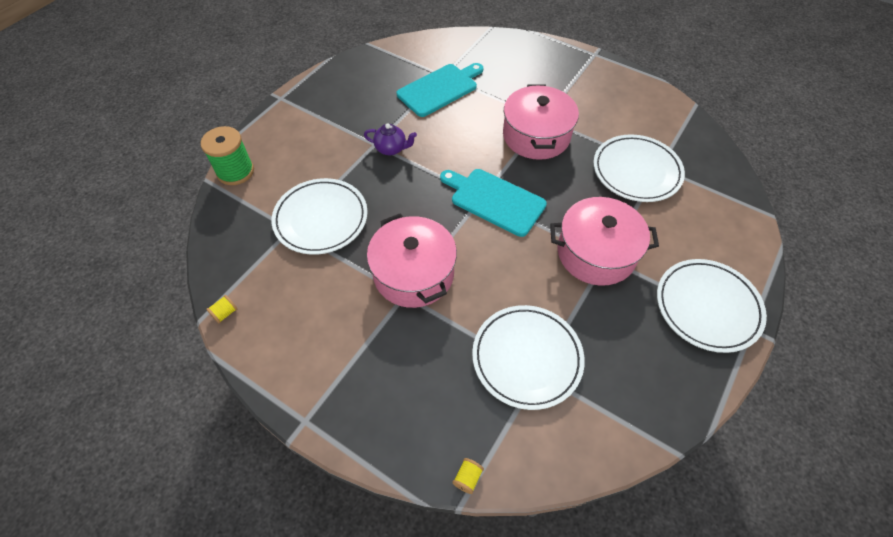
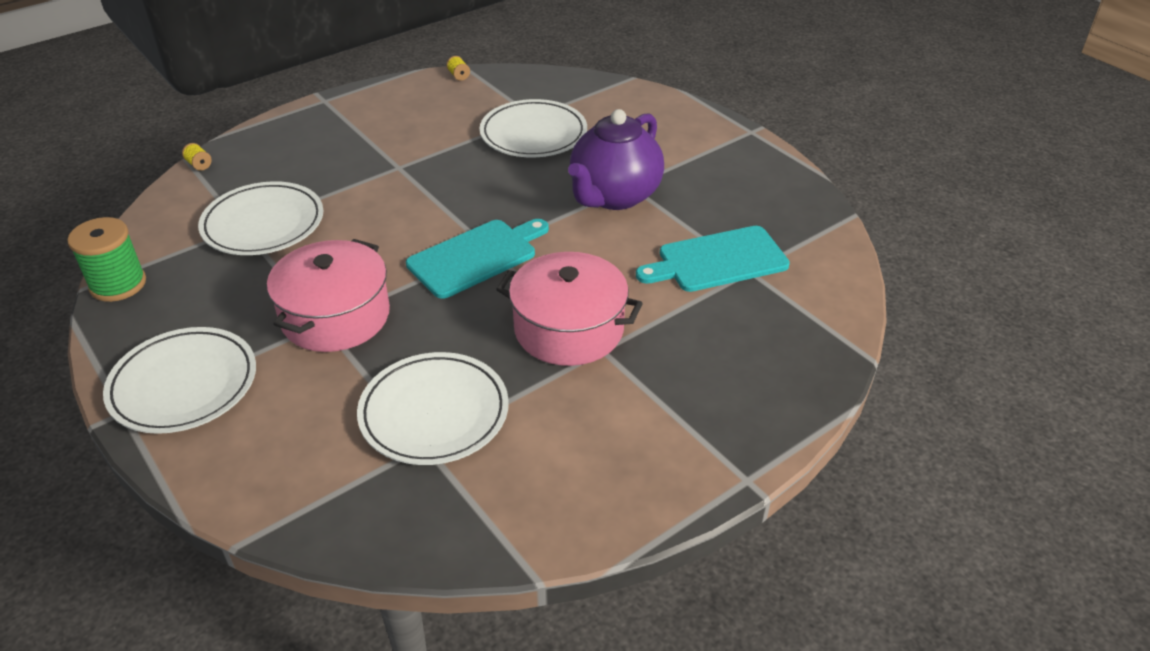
camera: 110 degrees right, 15 degrees down
green spool [201,126,254,185] -> green spool moved to [67,217,146,302]
purple teapot [364,123,417,155] -> purple teapot [568,109,664,210], size x2.15
pink pot [367,214,457,308] -> none
turquoise cutting board [396,63,483,117] -> turquoise cutting board turned 90 degrees clockwise [636,226,790,292]

